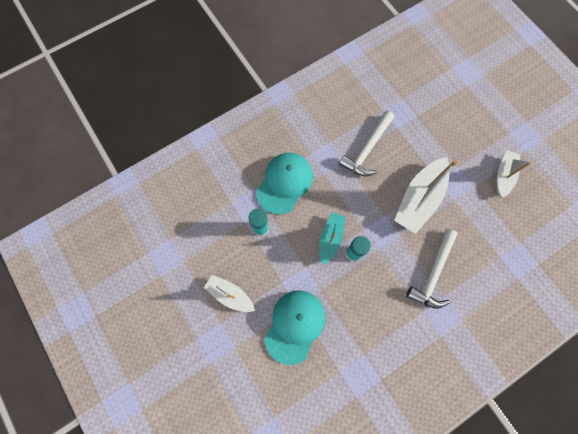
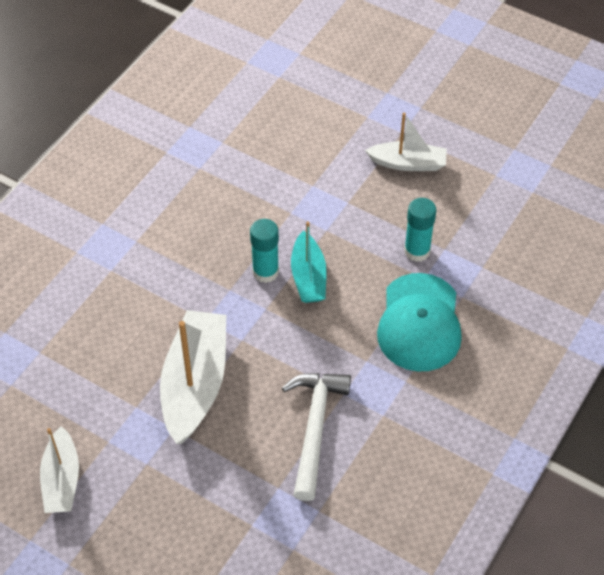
camera: 155 degrees right, 20 degrees down
turquoise cap [264,290,325,365] -> none
white hammer [406,229,458,309] -> none

